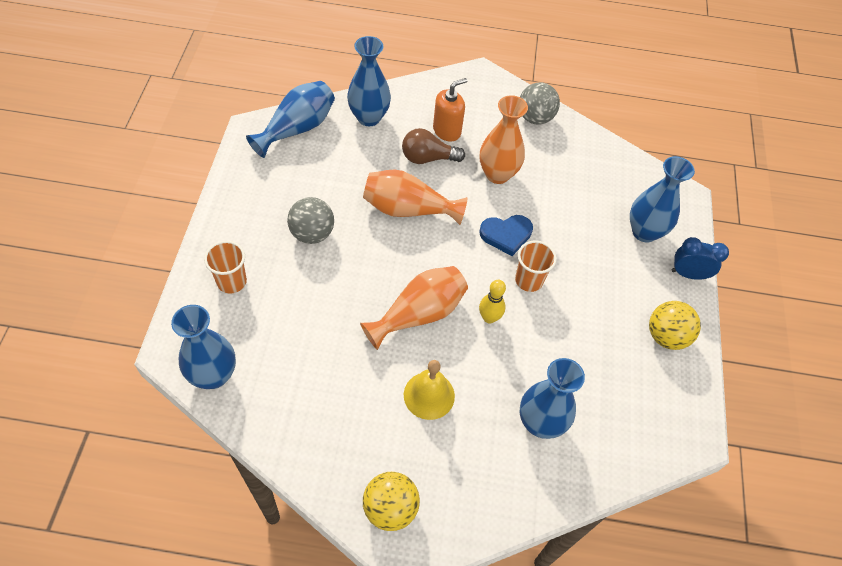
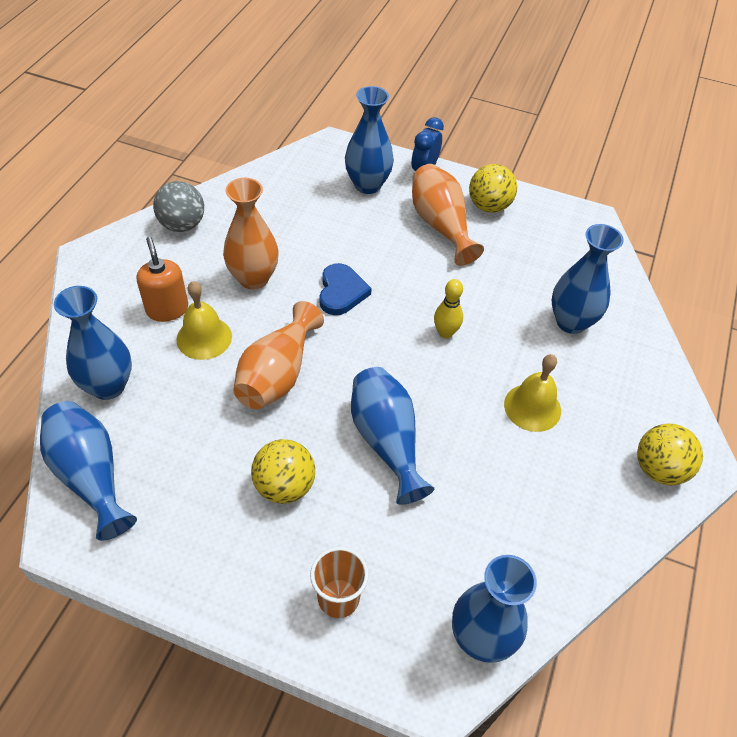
camera: 75 degrees left, 5 degrees down
grey ball [287,197,334,244] -> yellow ball [251,439,315,504]
orange vase [360,266,468,350] -> orange vase moved to [412,164,484,266]
brown light bulb [402,128,465,164] -> yellow bell [176,281,232,360]
orange cup [515,241,557,292] -> none
none -> blue vase [351,367,434,505]

